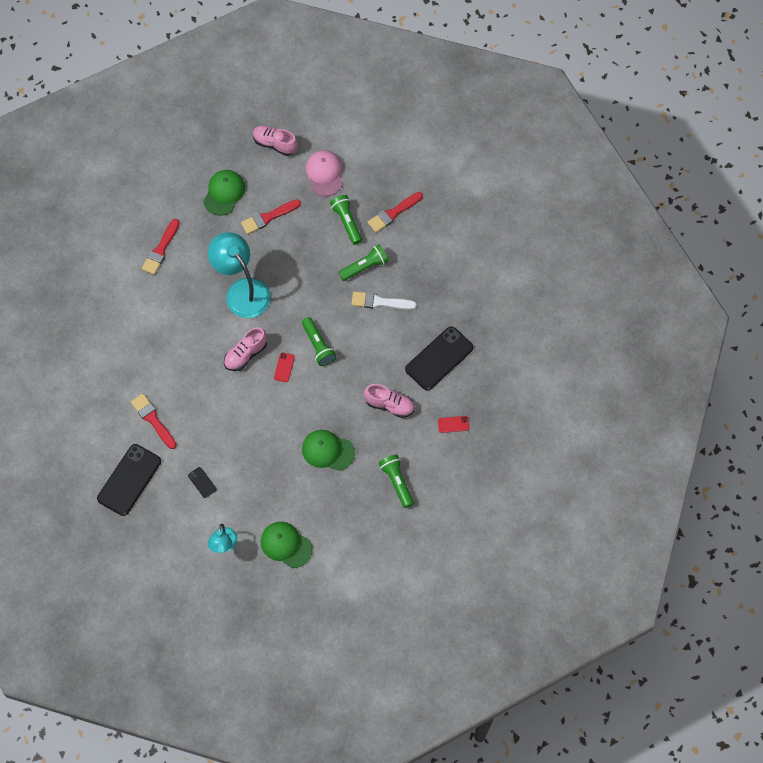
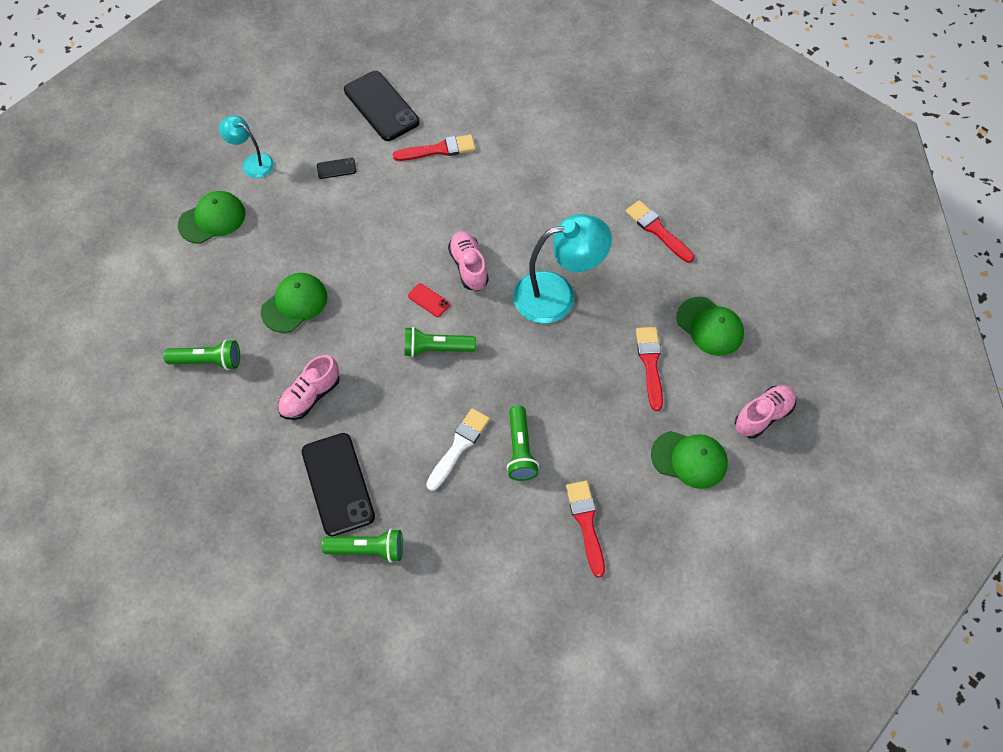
camera: 115 degrees right, 5 degrees down
pink cap [306,150,342,196] -> green cap [651,431,728,489]
green flashlight [330,195,362,245] -> green flashlight moved to [322,529,403,562]
red phone [438,416,469,433] -> none

